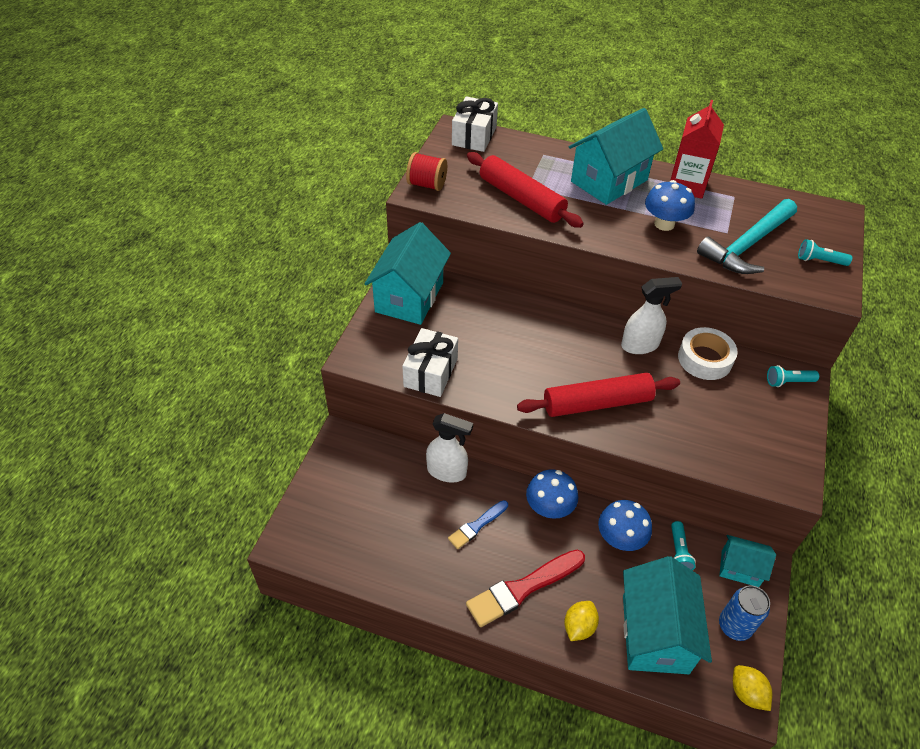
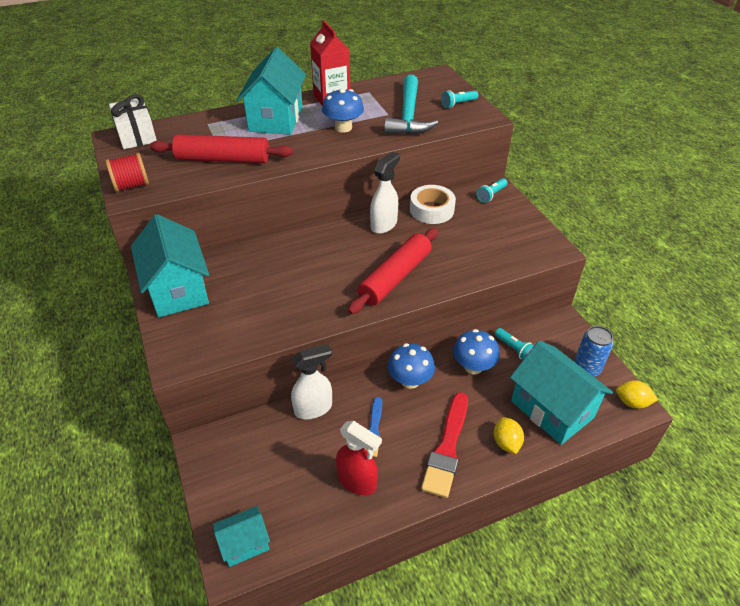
camera: 40 degrees left, 5 degrees down
white gift [402,328,458,397] -> none
turquoise house [719,535,776,587] -> turquoise house moved to [213,506,270,567]
none -> red spray bottle [336,421,382,495]

